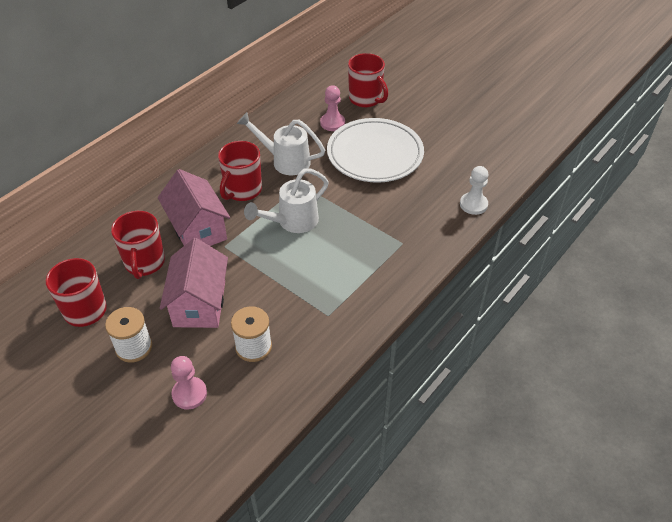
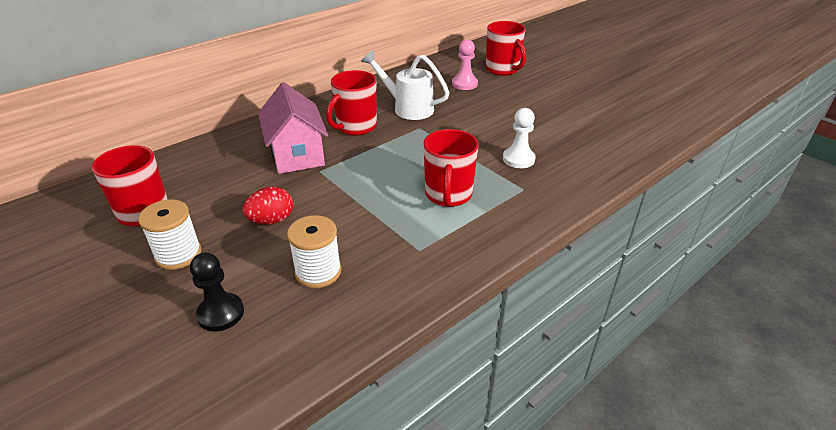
camera: 10 degrees right, 10 degrees down
red mug [111,211,165,279] -> red mug moved to [424,129,479,207]
pink house [160,238,228,328] -> red egg [242,187,293,225]
pink pawn [171,356,207,410] -> black pawn [190,253,244,332]
white watering can [244,168,329,233] -> none
white plate [327,118,424,183] -> none
white pawn [460,166,488,215] -> white pawn moved to [503,108,536,168]

